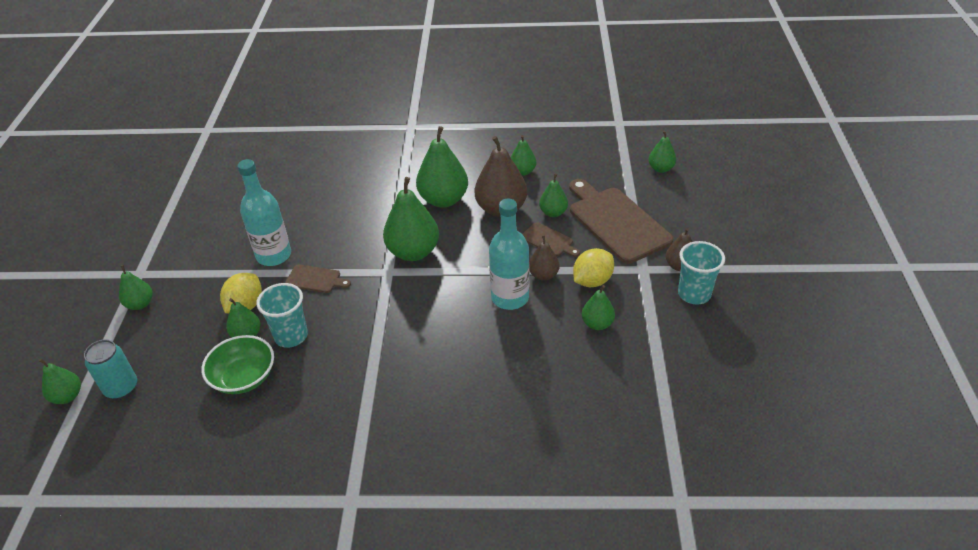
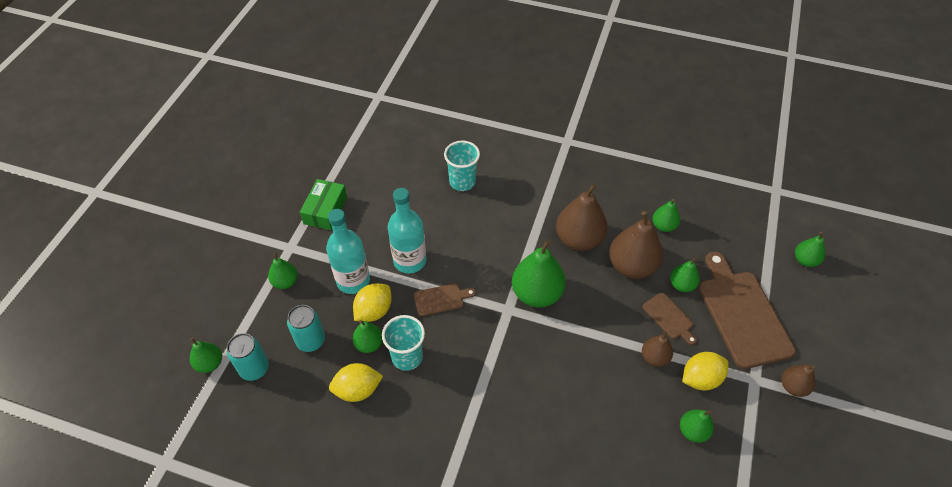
camera: 15 degrees right, 10 degrees up
green bowl [201,335,274,394] -> yellow lemon [329,363,383,402]
brown cutting board [285,264,351,293] -> brown cutting board turned 45 degrees counterclockwise [414,283,476,316]
green pear [416,126,468,208] -> brown pear [556,184,608,251]
turquoise bottle [489,199,529,310] -> turquoise bottle moved to [326,209,370,294]
turquoise cup [678,241,725,305] -> turquoise cup moved to [444,141,480,191]
none -> turquoise can [287,305,325,352]
none -> green box [300,179,347,230]

